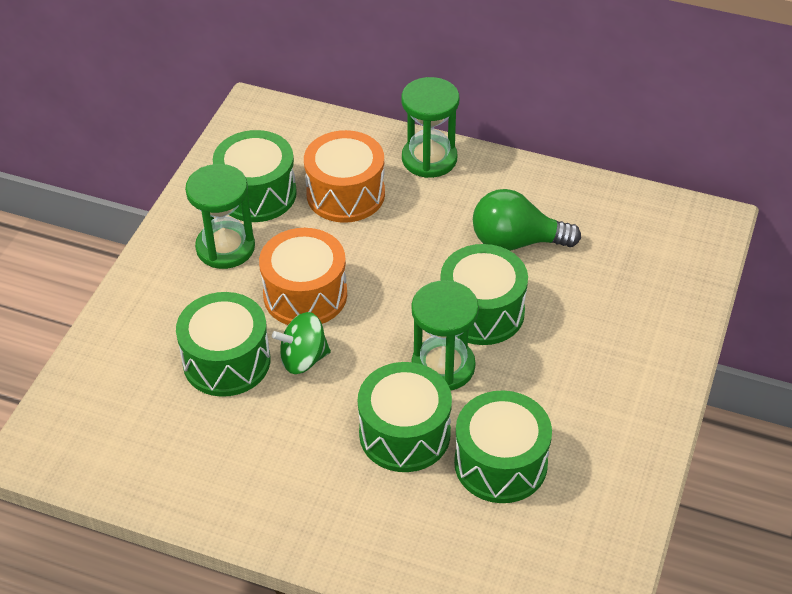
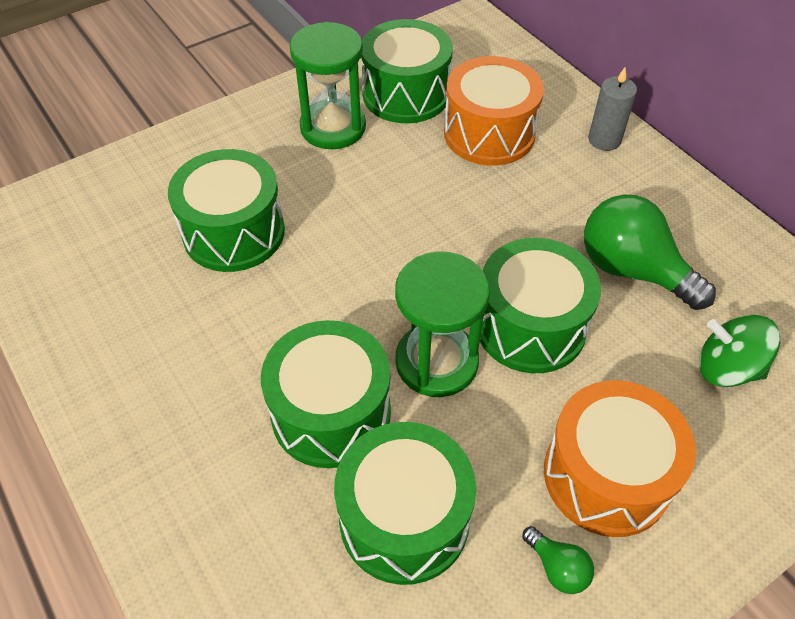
camera: 35 degrees right, 5 degrees up
orange drum [259,228,347,325] -> orange drum moved to [544,380,696,537]
green spinning top [272,312,331,374] -> green spinning top moved to [699,315,780,387]
green hourglass [401,77,459,178] -> grey candle [588,67,637,151]
none -> green light bulb [522,526,594,594]

